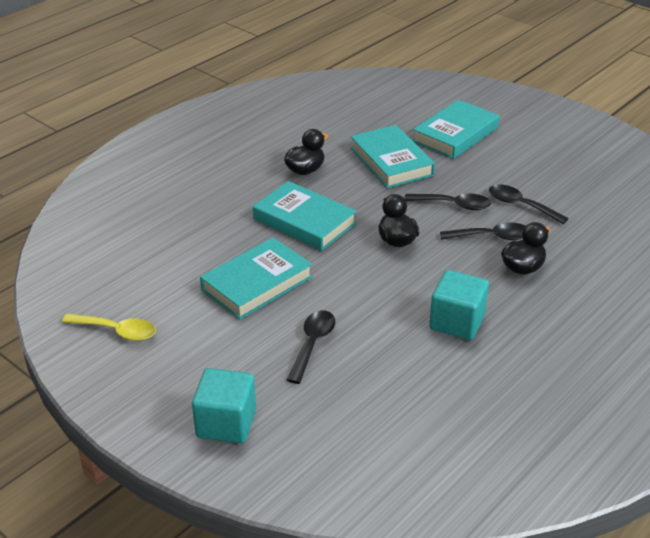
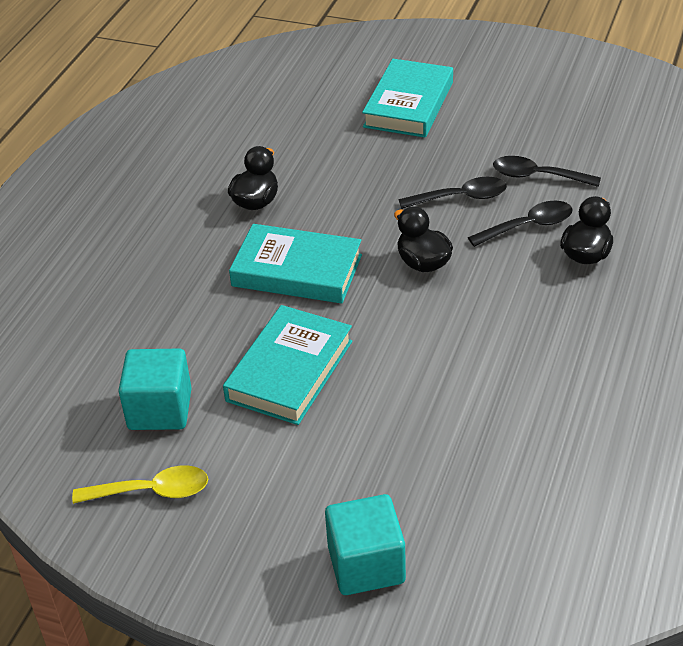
camera: 20 degrees left, 5 degrees up
black spoon [287,310,335,384] -> none
turquoise book [351,125,435,188] -> none
turquoise cube [429,270,489,340] -> turquoise cube moved to [118,348,192,430]

